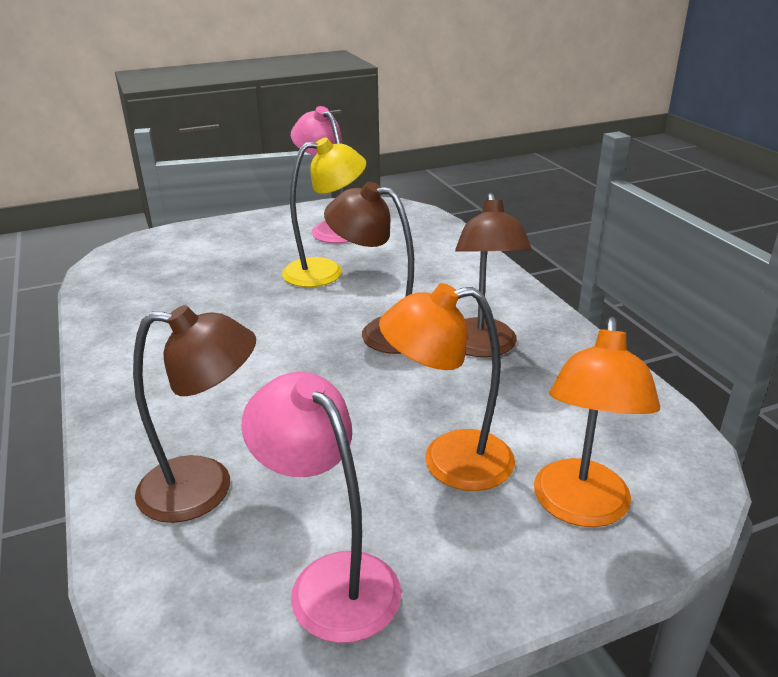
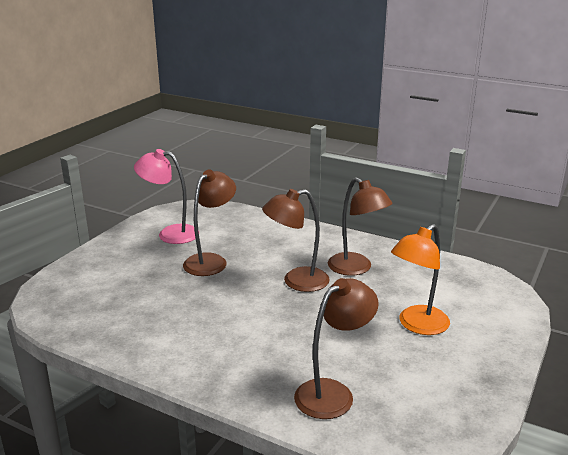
camera: 40 degrees left, 5 degrees down
pink lamp [241,372,401,643] -> none
yellow lamp [282,137,366,287] -> brown lamp [183,169,236,276]
orange lamp [534,317,660,527] -> none

